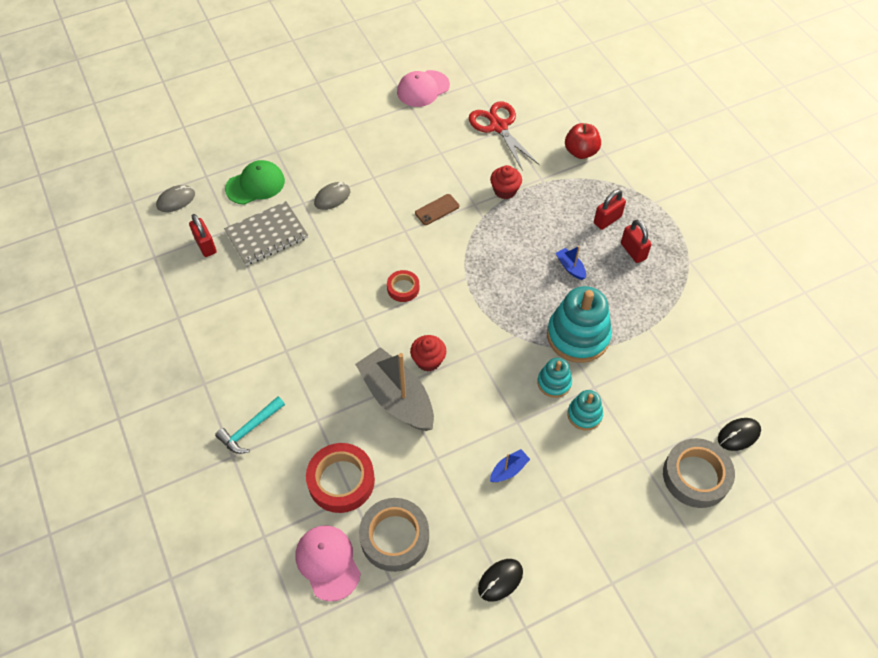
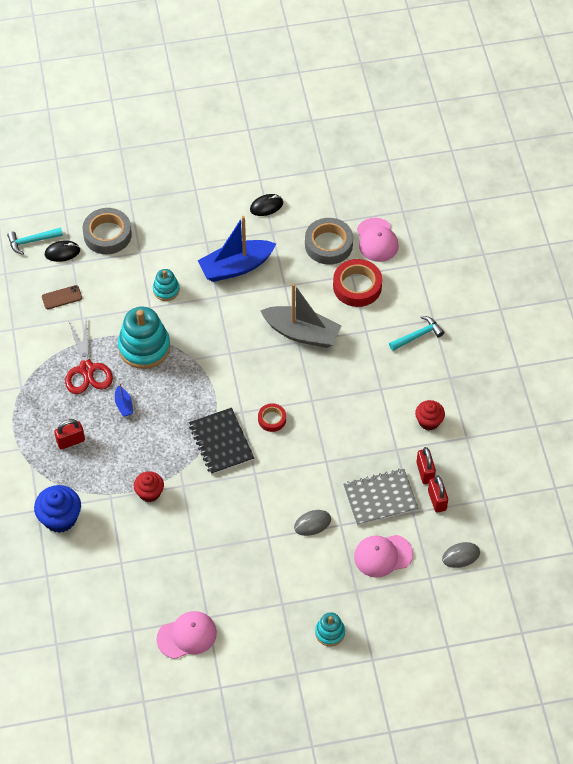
camera: 165 degrees left, 0 degrees up
green cap [225,160,285,205] -> pink cap [354,535,413,578]
grey boat [355,347,434,431] -> grey boat turned 45 degrees counterclockwise [260,283,341,348]
red cupcake [410,335,446,372] -> red cupcake moved to [415,400,445,430]
brown phone [415,194,459,225] -> brown phone moved to [42,285,82,309]
red scissors [469,101,540,171] -> red scissors moved to [65,320,113,394]
blue boat [490,449,530,482] -> blue boat [198,216,276,282], size x2.34
turquoise stacking toy [537,358,572,398] -> turquoise stacking toy moved to [315,612,345,646]
red apple [565,123,601,159] -> blue cupcake [34,485,81,533]
red padlock [621,220,652,263] -> red padlock moved to [416,447,436,484]
none -> turquoise hammer [7,227,63,255]
none -> black notebook [189,408,254,475]

